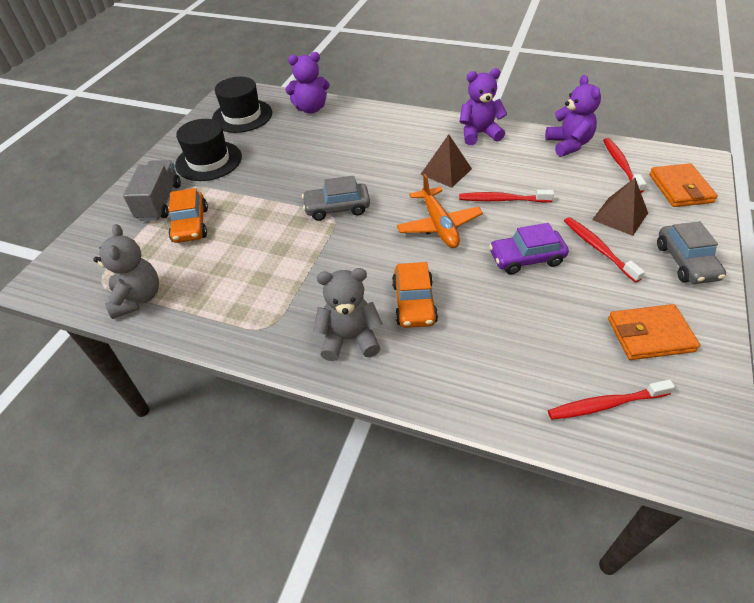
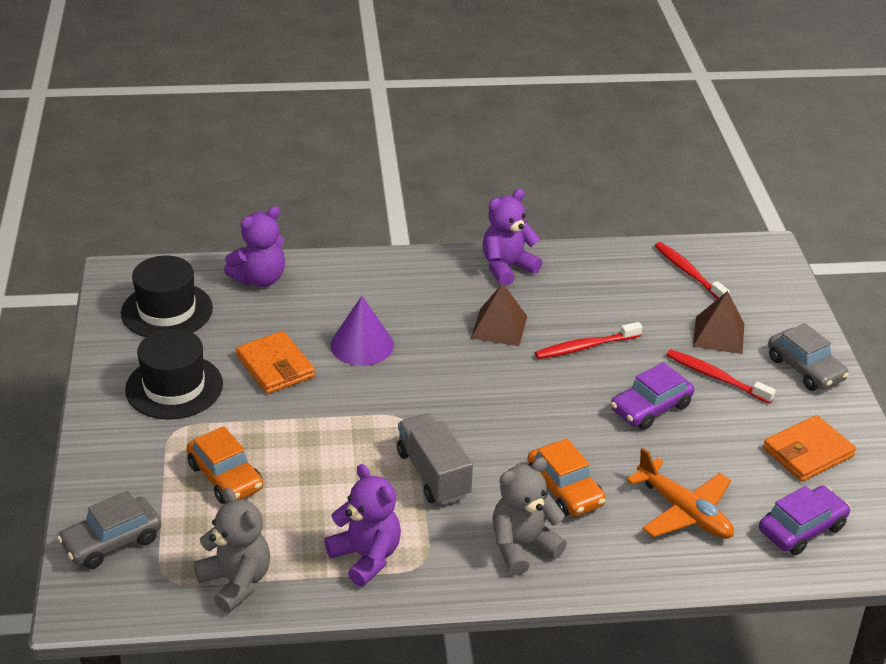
camera: 30 degrees left, 10 degrees down
grey truck [123,160,181,221] -> grey truck moved to [397,413,473,505]
grey car [302,176,370,221] -> grey car moved to [57,491,162,569]
orange plane [397,174,483,248] -> orange plane moved to [627,448,734,539]
purple teddy bear [545,75,601,157] -> purple teddy bear moved to [324,464,401,587]
red toothbrush [548,380,675,420] -> purple car [759,486,850,555]
orange wallet [649,163,718,207] -> orange wallet moved to [236,331,315,394]
none -> purple cone [330,296,394,366]

